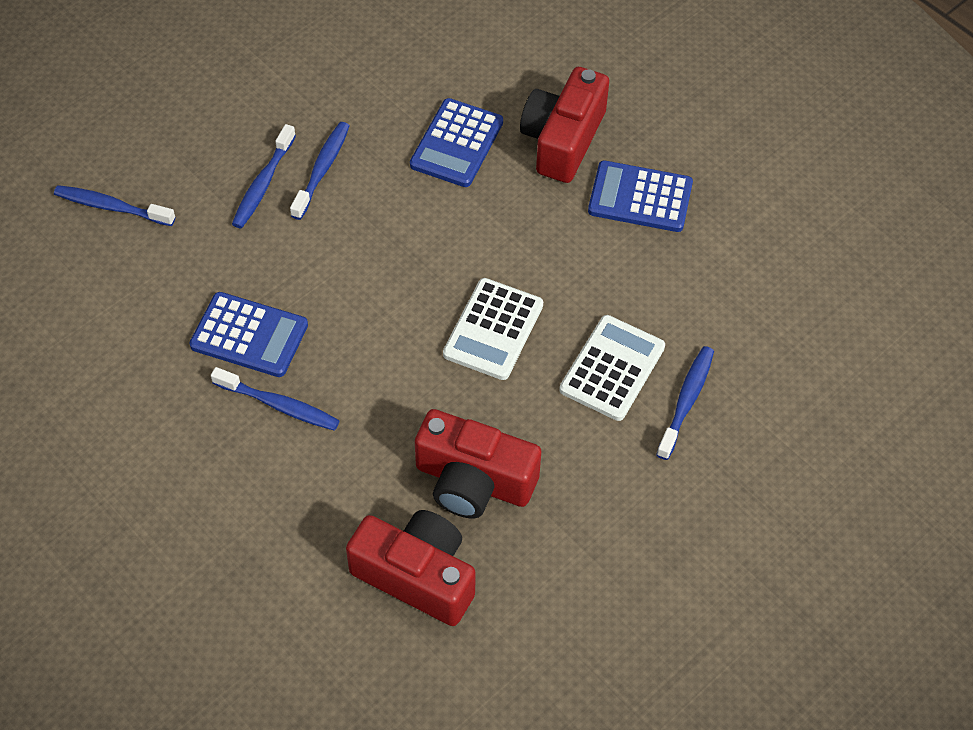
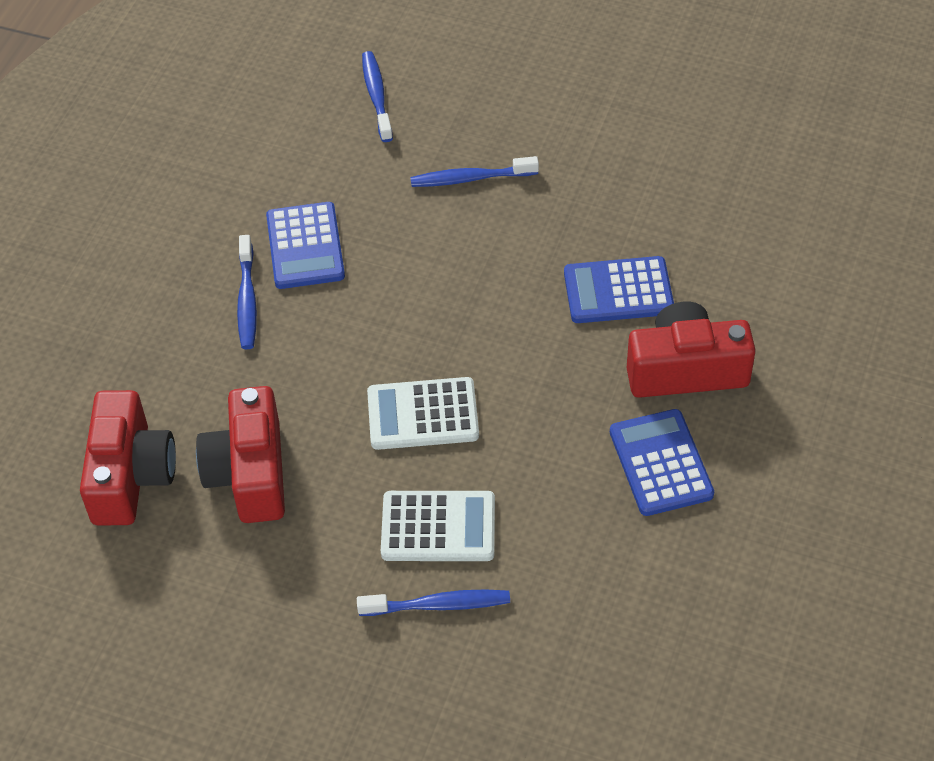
camera: 65 degrees right, 5 degrees down
blue toothbrush [290,122,349,220] -> none

